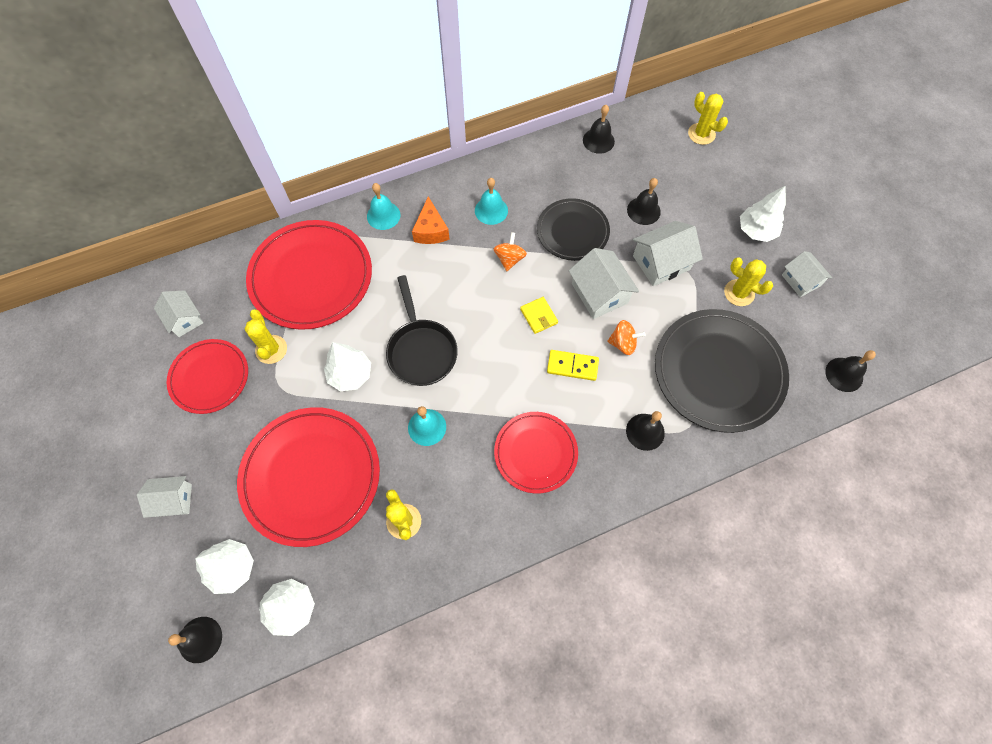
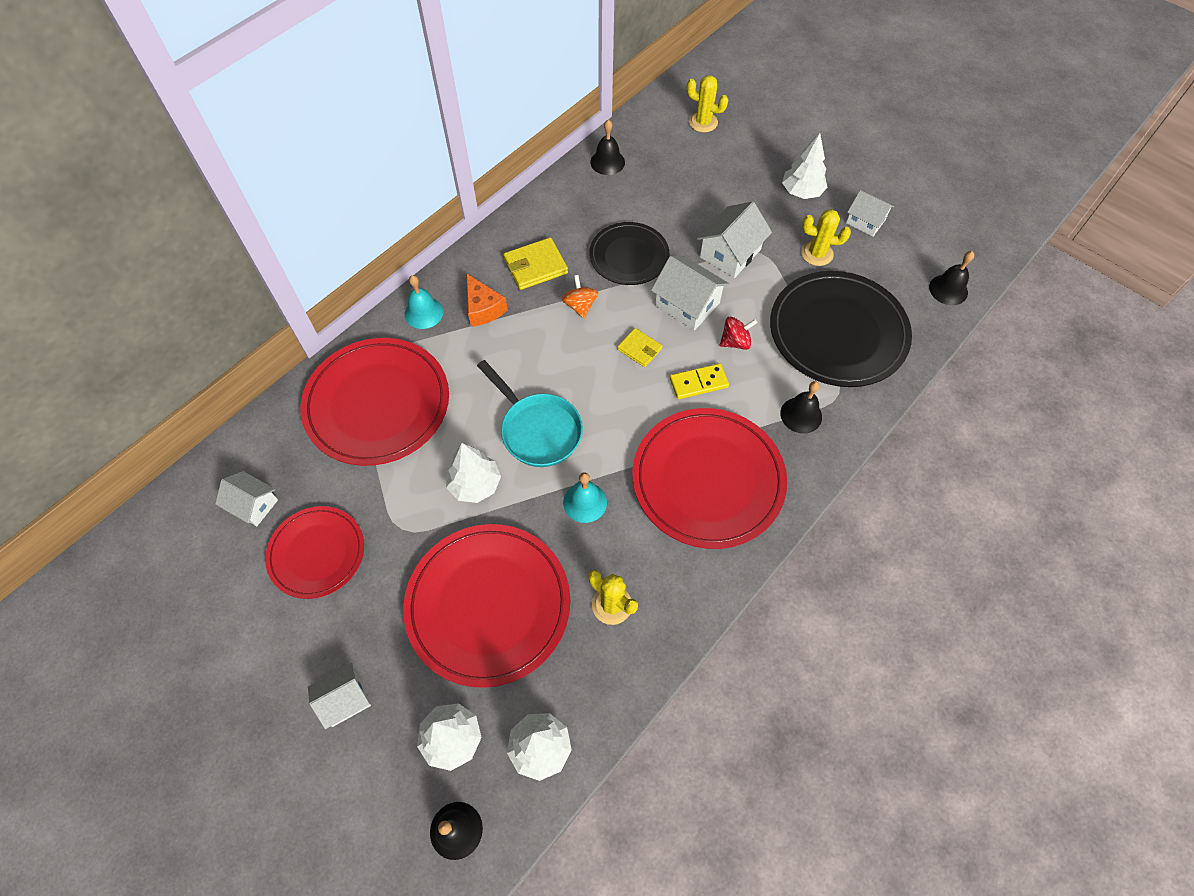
camera: 25 degrees left, 5 degrees down
yellow cactus [245,309,287,364] -> none
black pan [386,275,458,386] -> turquoise pan [477,360,583,467]
turquoise bell [475,178,508,225] -> yellow wallet [503,237,568,290]
red plate [494,412,578,494] -> red plate [632,408,787,549], size x1.65
orange spinning top [607,320,645,355] -> red spinning top [720,317,758,350]
black bell [627,178,661,225] -> none

